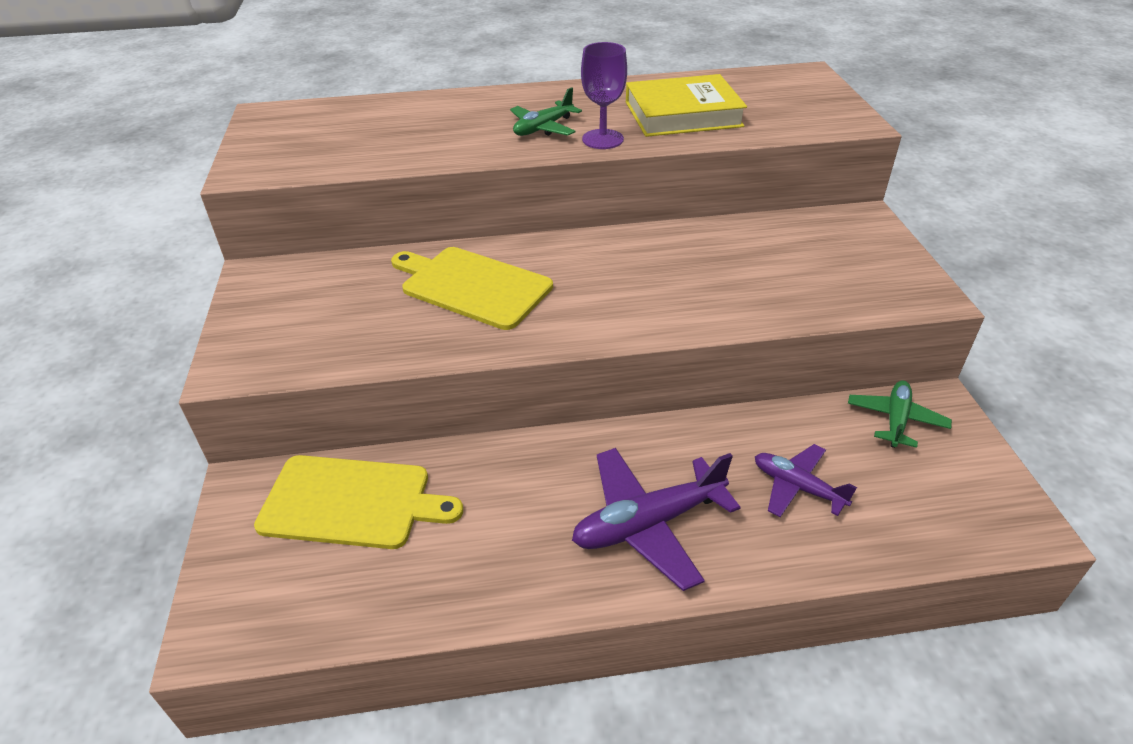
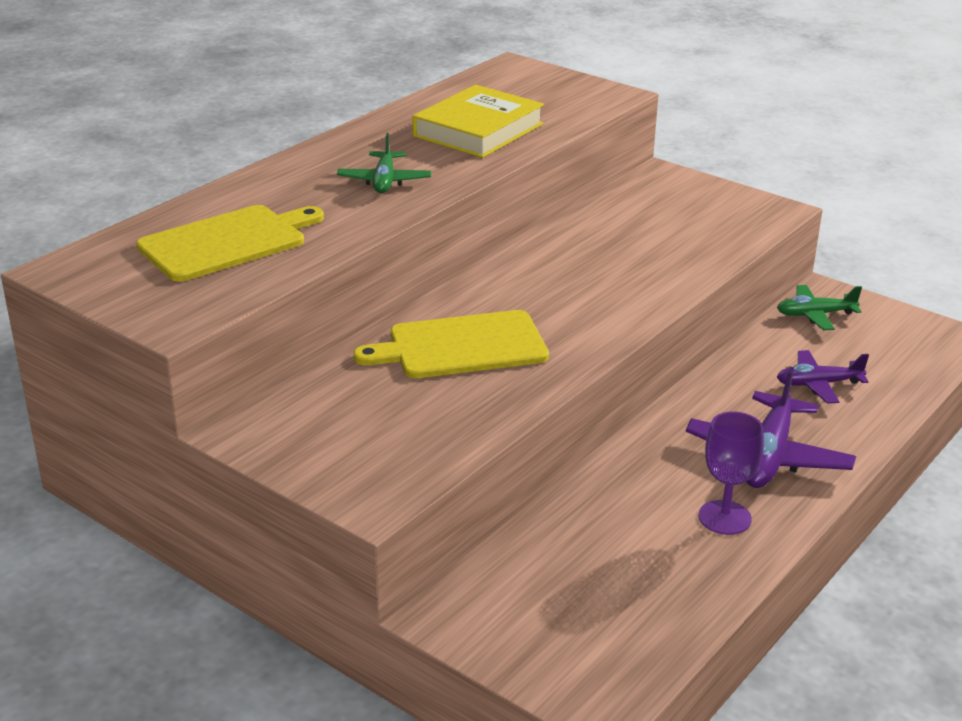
camera: 45 degrees left, 10 degrees down
yellow cutting board [254,455,463,549] -> yellow cutting board moved to [136,205,324,281]
purple goblet [581,42,627,149] -> purple goblet moved to [699,412,764,535]
green plane [848,380,952,448] -> green plane turned 75 degrees counterclockwise [777,285,862,330]

